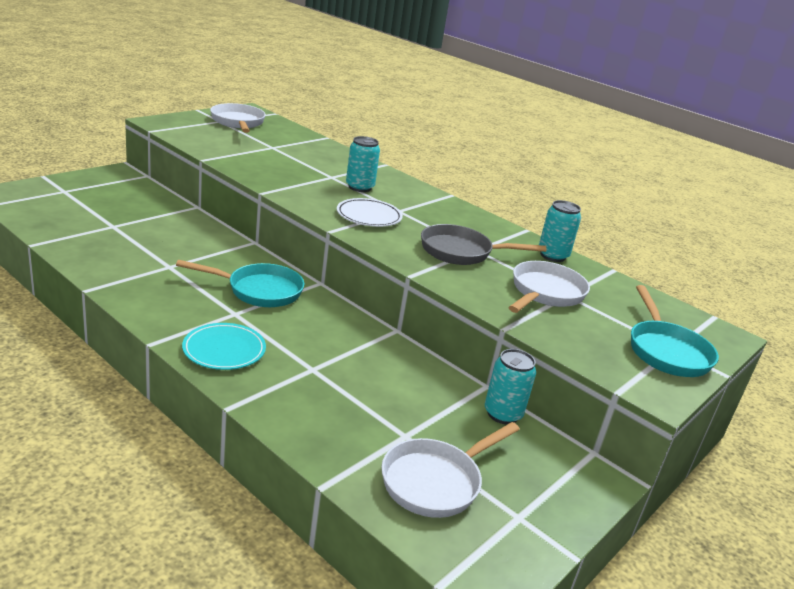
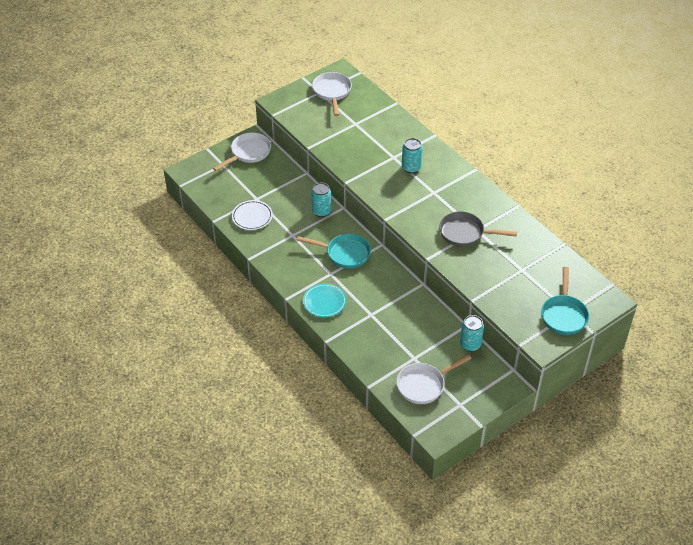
camera: 15 degrees right, 20 degrees up
white plate [337,198,403,227] -> white plate moved to [232,200,273,230]
white pan [508,261,590,313] -> white pan moved to [213,133,271,171]
turquoise can [539,200,581,262] -> turquoise can moved to [311,182,331,217]

